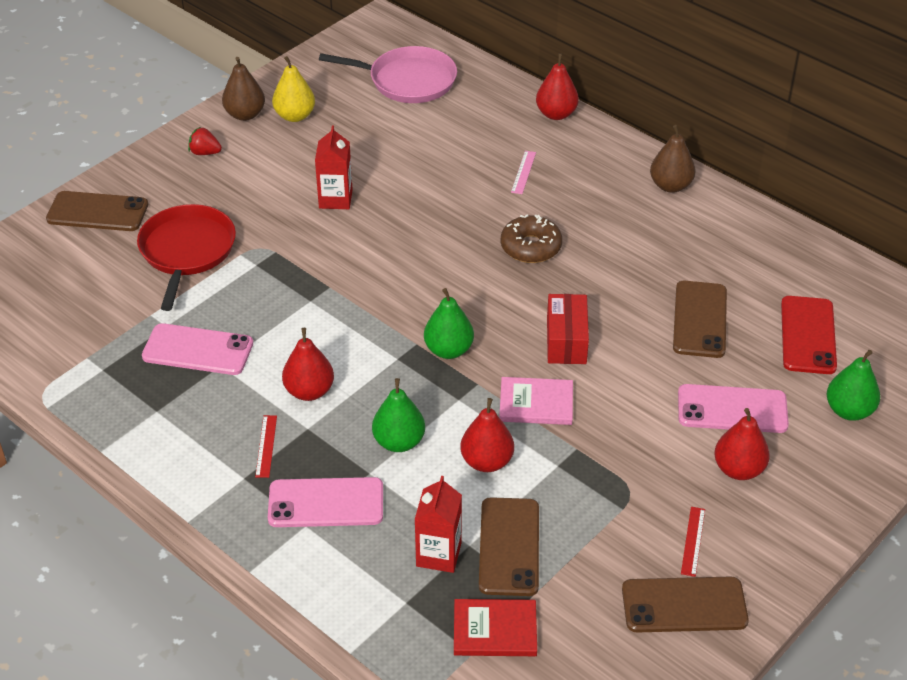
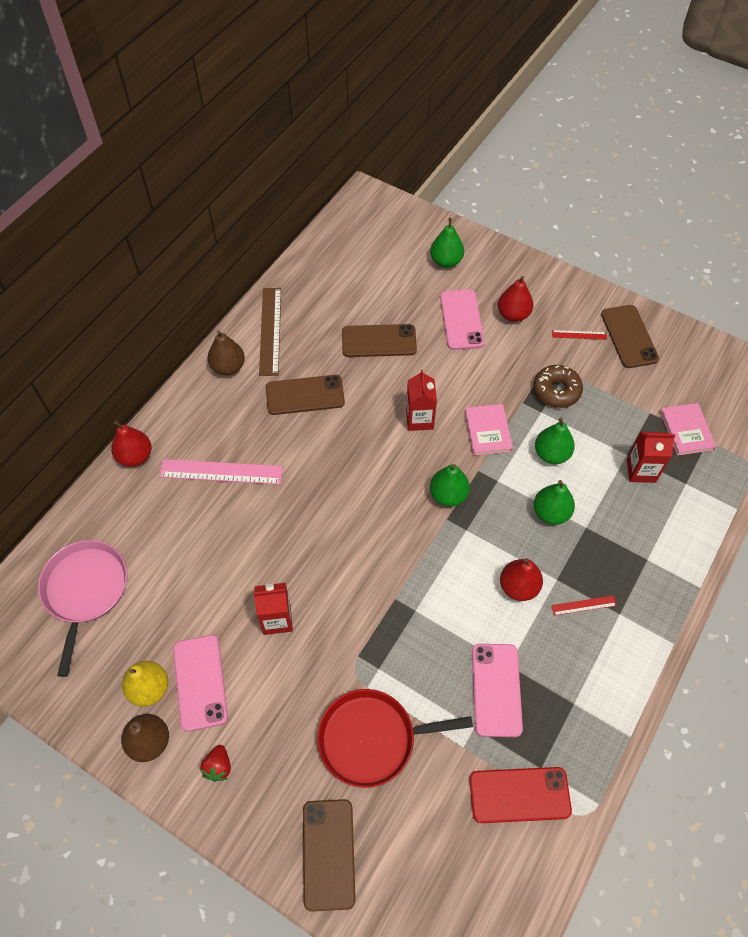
camera: 100 degrees left, 15 degrees up
pink phone [268,477,383,527] -> pink phone moved to [173,635,228,732]
red book [454,599,537,656] -> pink book [660,403,716,456]
red pear [460,398,514,472] -> green pear [535,418,575,464]
brown phone [479,497,539,596] -> brown phone moved to [266,375,345,415]
brown donut [501,214,562,263] -> brown donut moved to [533,365,583,408]
pink ruler [511,151,536,194] -> pink ruler [159,459,283,485], size x2.05
red box [547,294,589,364] -> red carton [406,370,437,431]
red phone [781,296,837,374] -> red phone moved to [469,767,572,823]
none -> brown ruler [259,288,281,376]

